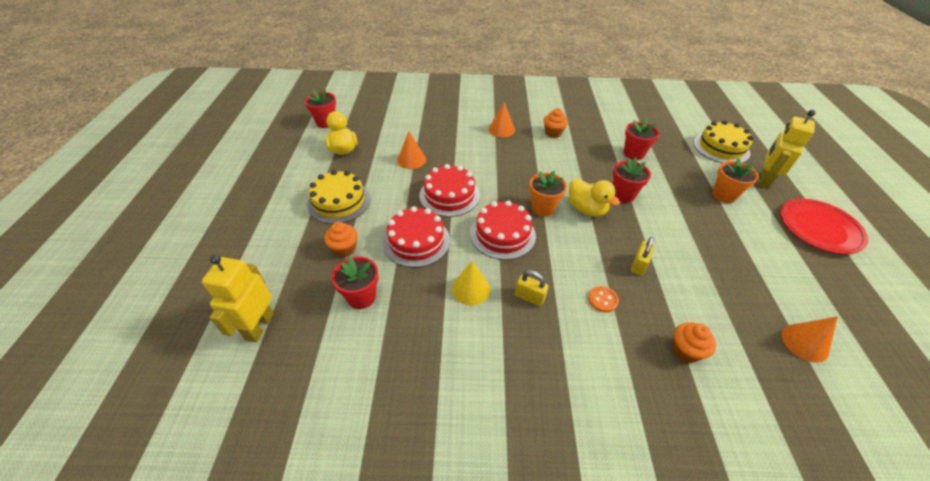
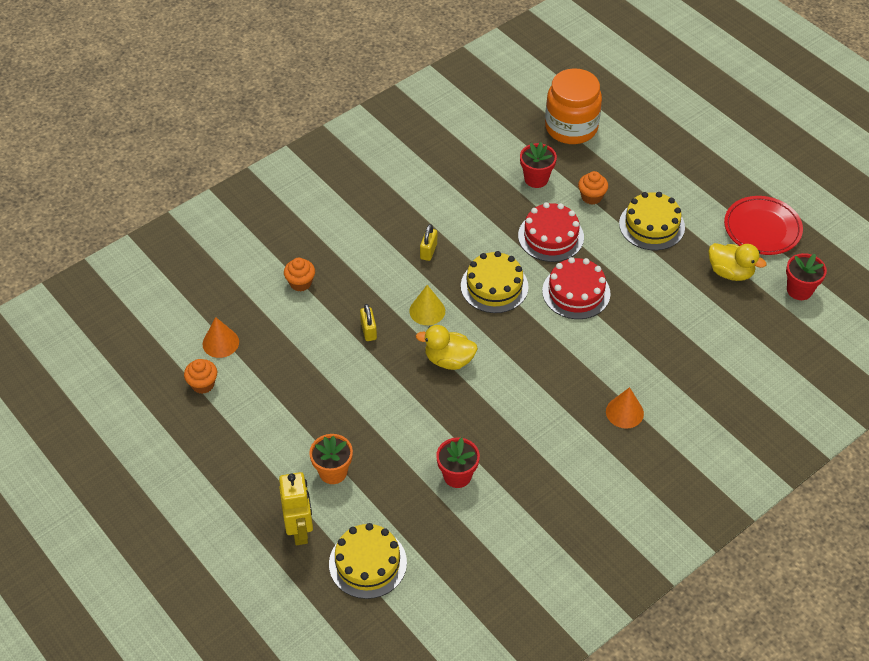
camera: 140 degrees right, 5 degrees up
yellow robot [202,255,274,342] -> orange jar [545,68,602,144]
orange cone [397,132,426,169] -> none
yellow cone [452,261,490,305] -> yellow cone moved to [409,285,445,325]
red cake [470,200,536,260] -> yellow cake [461,251,528,313]
yellow padlock [515,270,548,306] -> yellow padlock turned 60 degrees counterclockwise [420,224,437,261]
orange flower pot [529,171,567,217] -> none
orange cupcake [544,108,568,138] -> orange cupcake moved to [184,359,217,394]
orange button [588,286,619,313] -> none
red flower pot [613,157,651,203] -> none
red plate [780,199,868,254] -> red plate moved to [724,196,803,255]

